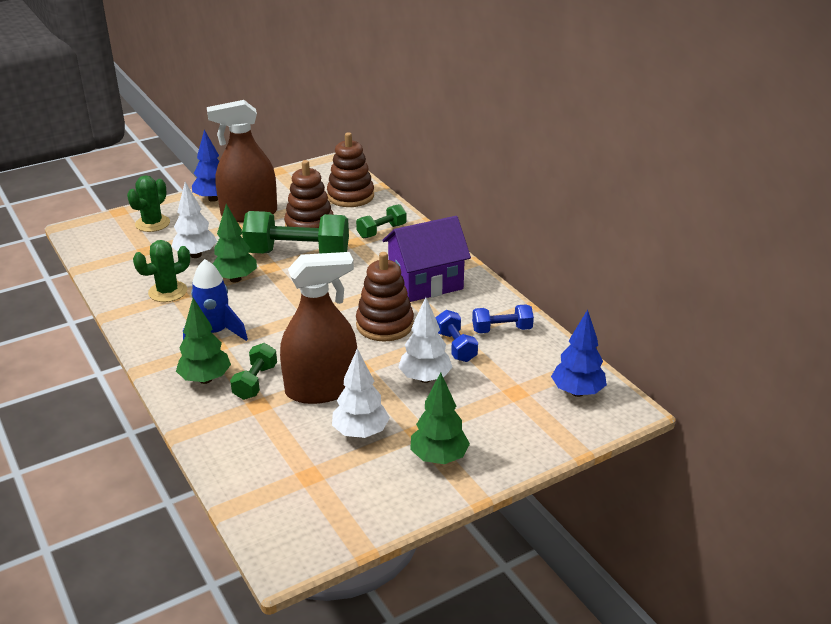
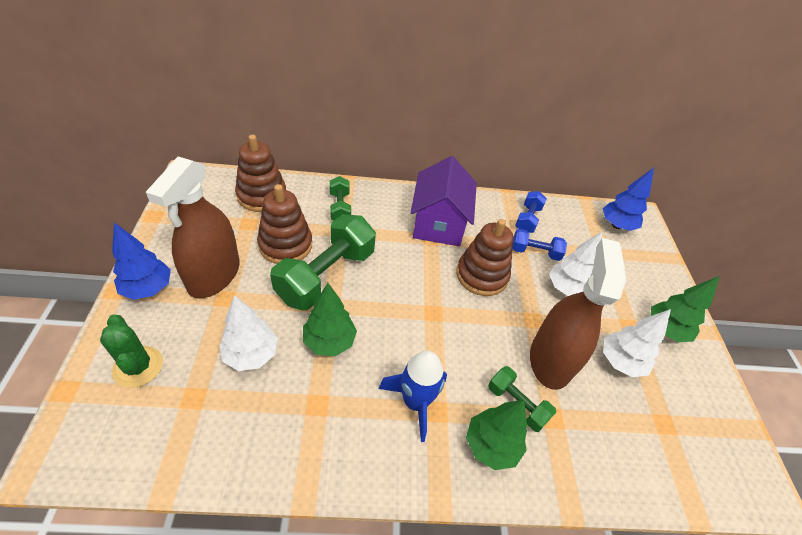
camera: 65 degrees left, 15 degrees up
green cactus [133,240,190,302] -> none

